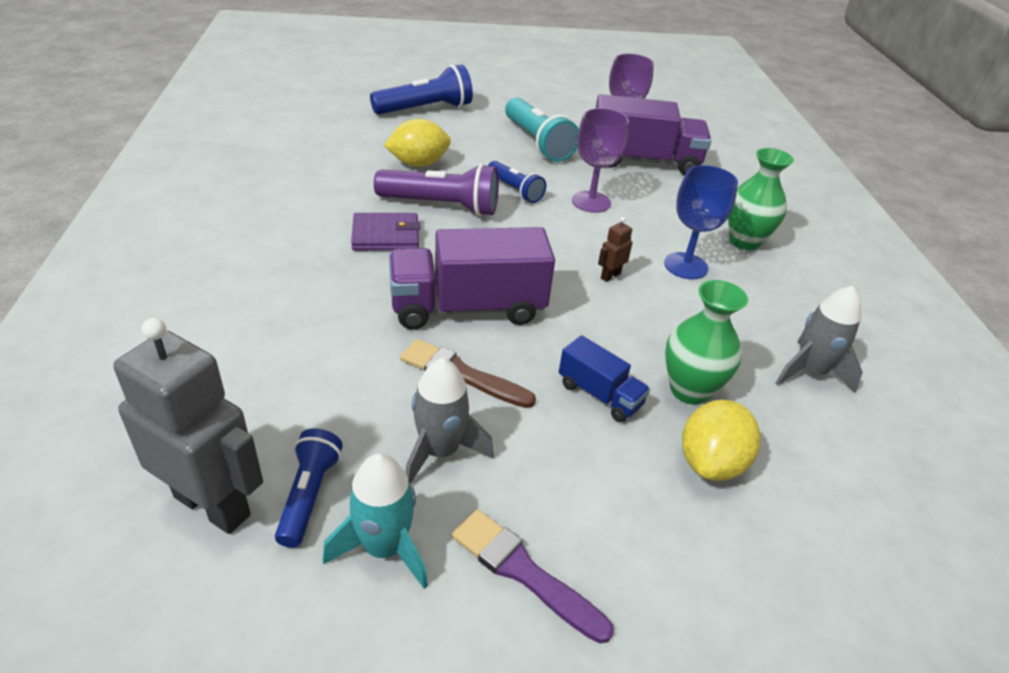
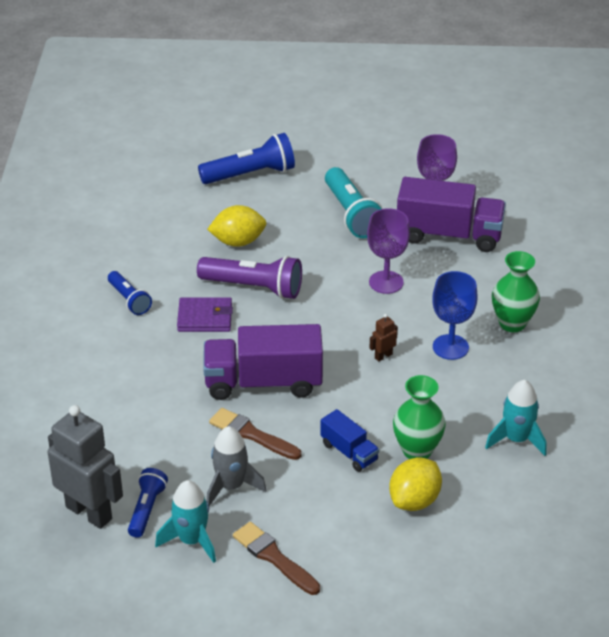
camera: 10 degrees right, 0 degrees up
purple brush [452,509,614,644] -> brown brush [233,522,320,595]
blue flashlight [488,161,546,203] -> blue flashlight moved to [108,271,152,315]
grey rocket [775,286,863,393] -> turquoise rocket [485,380,547,456]

